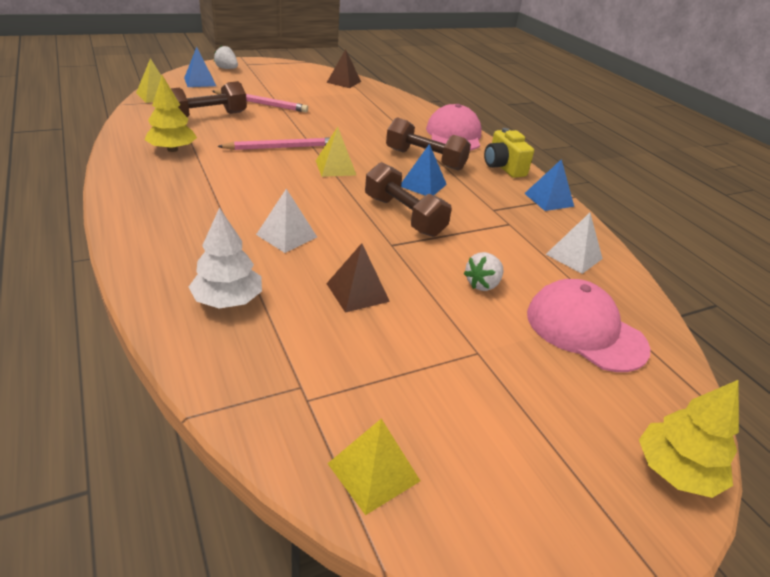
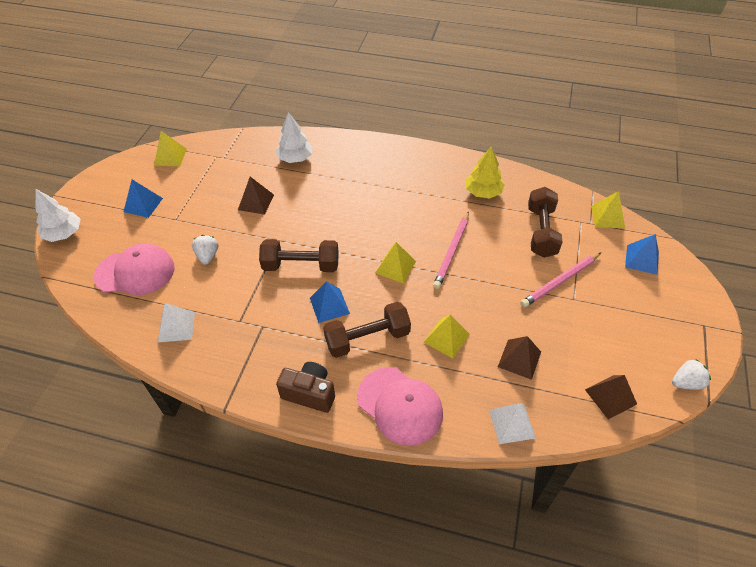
camera: 135 degrees right, 15 degrees up
white strawberry [214,46,238,69] -> white strawberry moved to [672,359,711,390]
white pyramid [256,189,317,253] -> white pyramid moved to [489,403,536,444]
yellow camera [484,128,534,178] -> brown camera [276,362,335,413]
blue pyramid [524,159,574,211] -> blue pyramid moved to [124,180,163,218]
yellow tree [639,380,739,498] -> white tree [35,189,81,242]
none -> yellow pyramid [424,315,470,358]
none -> brown pyramid [498,336,541,380]

